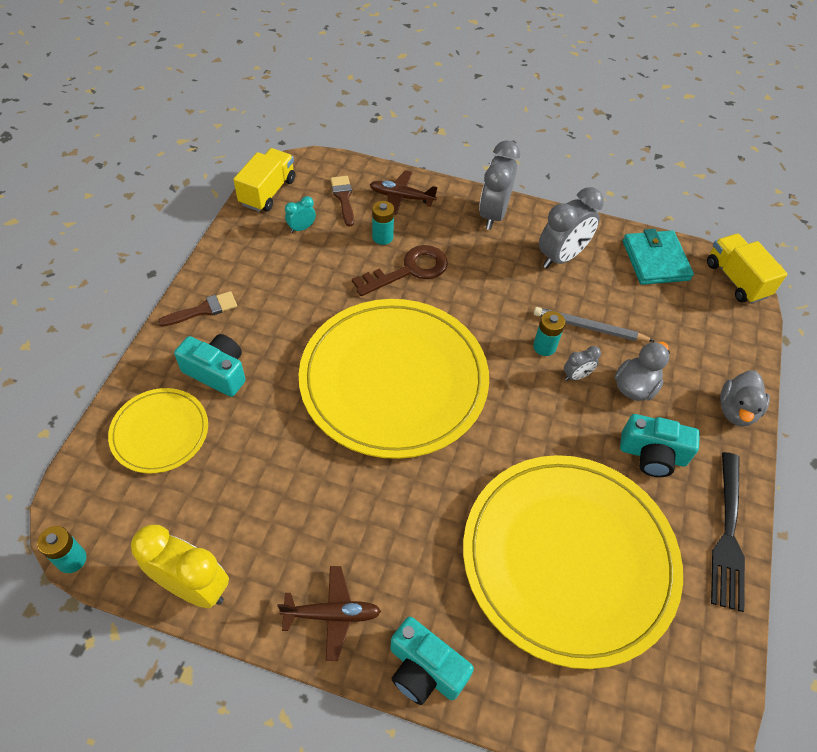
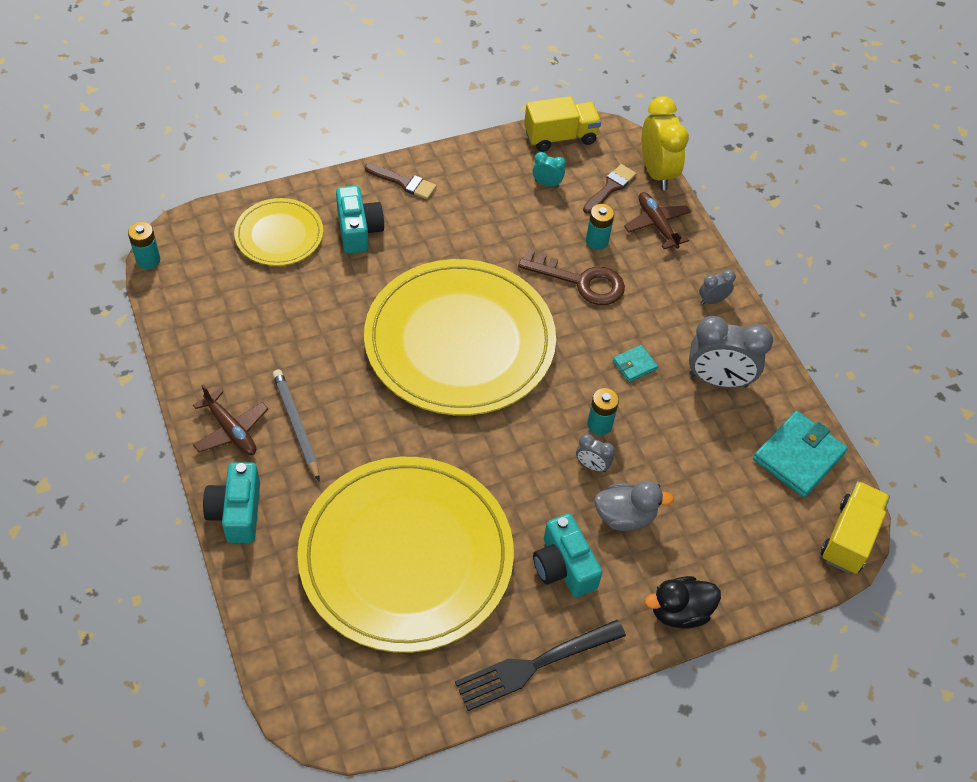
camera: 50 degrees right, 0 degrees up
yellow clock [131,525,229,608] -> yellow clock moved to [642,96,689,190]
grey clock [479,140,520,230] -> grey clock [699,269,736,305], size x0.48
grey pencil [534,307,654,342] -> grey pencil moved to [273,369,319,481]
grey duck [720,370,770,427] -> black duck [645,576,721,629]
none -> turquoise wallet [613,345,658,382]

